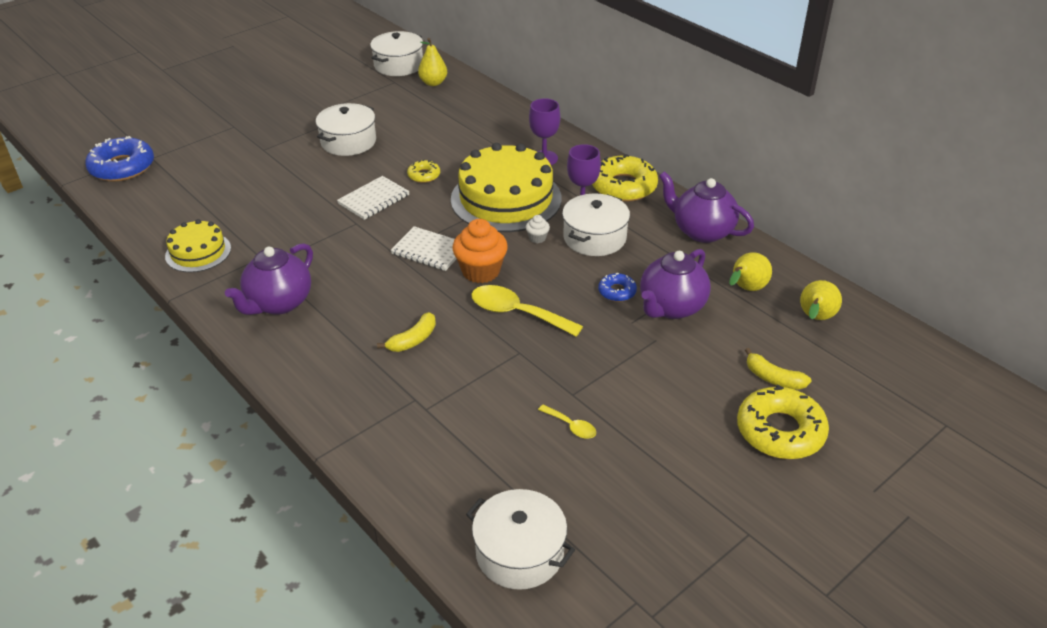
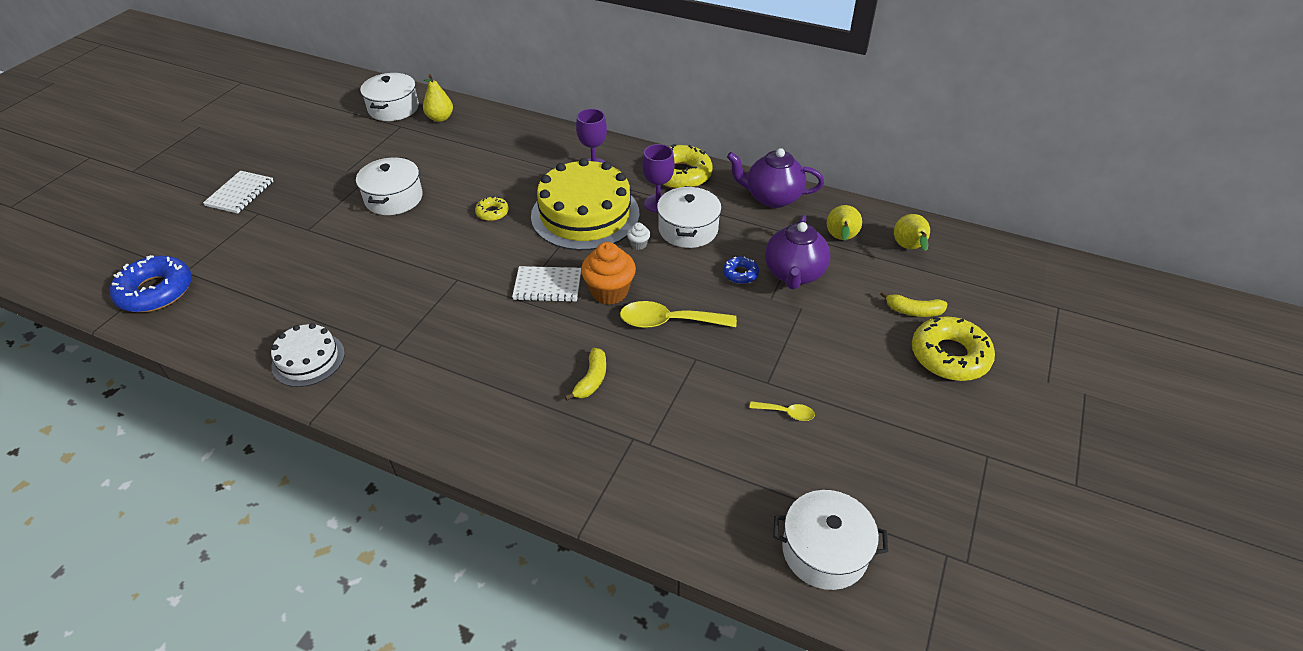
camera: 25 degrees left, 5 degrees up
yellow cake [165,219,231,273] -> white cake [271,323,345,387]
purple teapot [225,243,313,315] -> none
white notebook [337,176,410,220] -> white notebook moved to [203,171,273,214]

